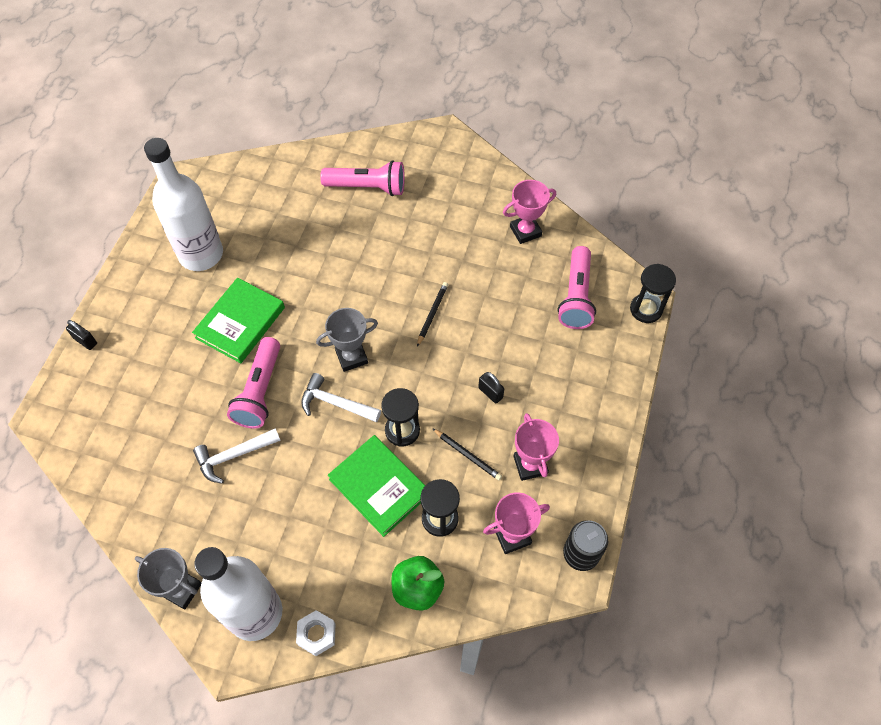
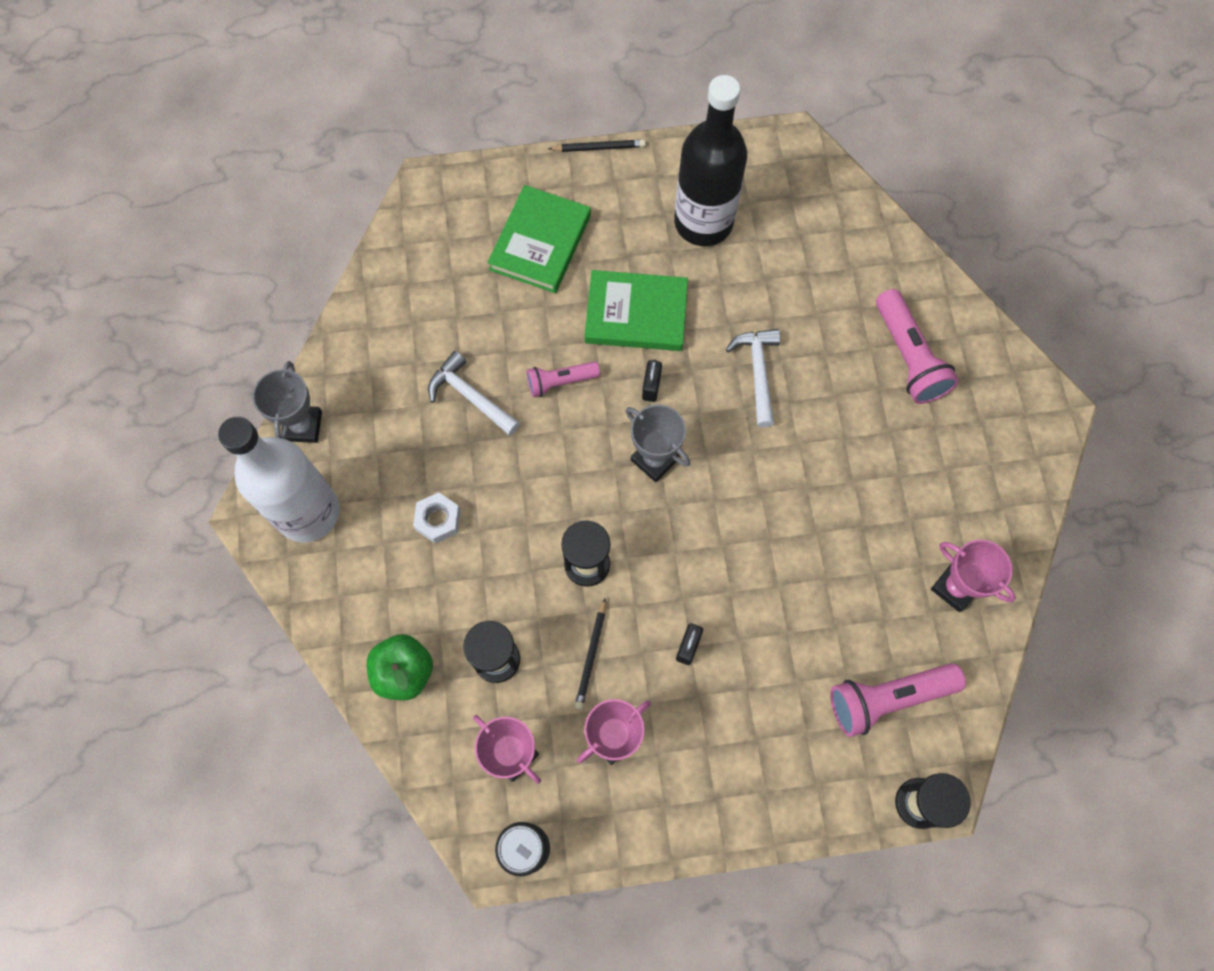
camera: 65 degrees right, 10 degrees up
black padlock [66,320,97,350] -> black padlock moved to [642,360,662,402]
white bottle [144,138,223,271] -> black bottle [674,75,747,246]
pink flashlight [227,337,280,428] -> pink flashlight [526,361,600,397], size x0.61
white nut [296,610,336,656] -> white nut moved to [413,492,460,544]
white hammer [301,373,381,422] -> white hammer moved to [726,329,780,427]
green book [328,435,426,537] -> green book moved to [488,185,591,293]
black pencil [417,282,448,347] -> black pencil moved to [548,140,646,152]

